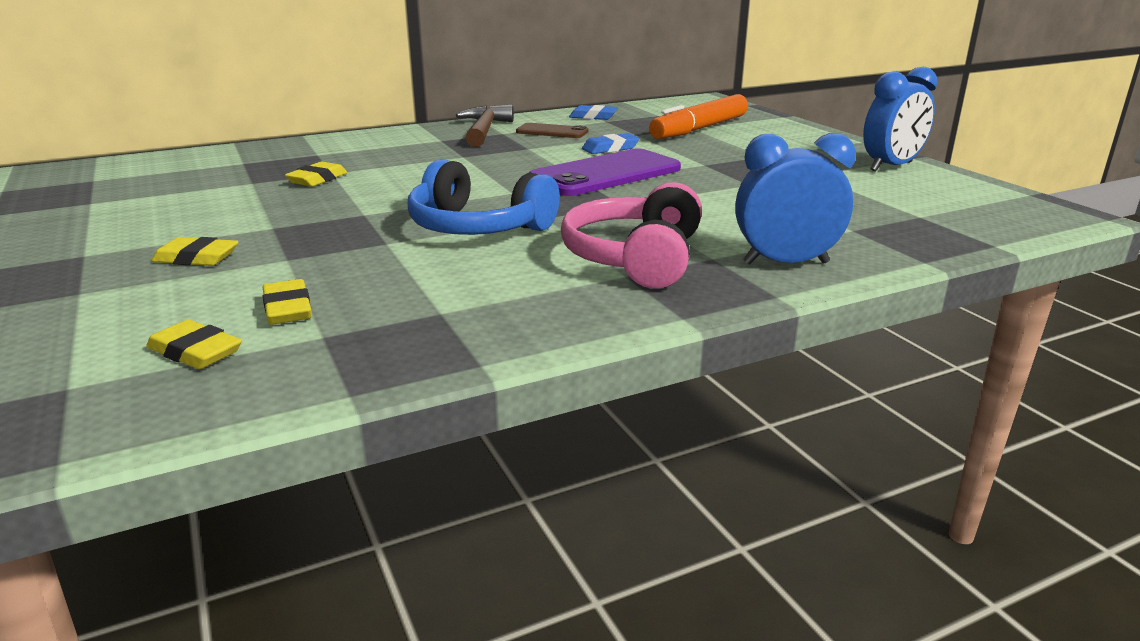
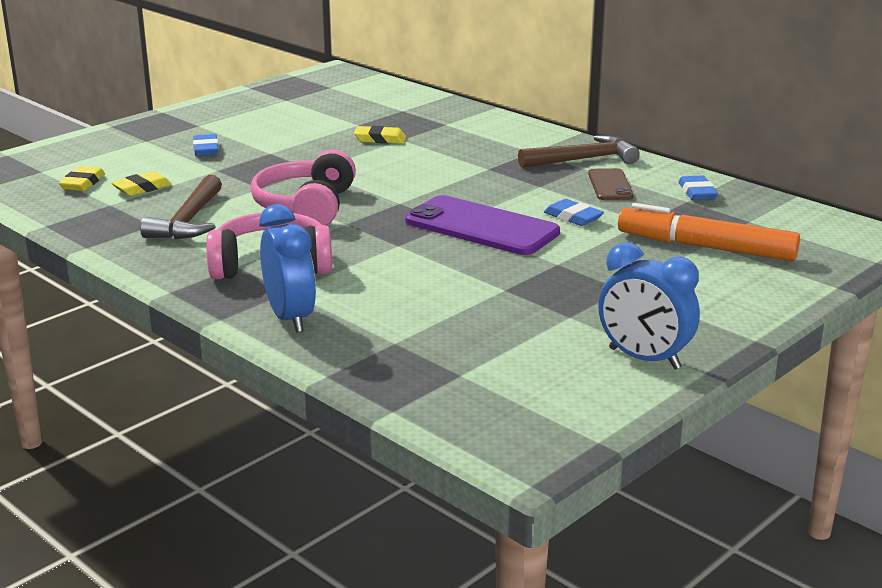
camera: 70 degrees right, 0 degrees up
yellow eraser [151,237,238,266] -> blue eraser [193,134,219,156]
blue headphones [408,159,560,235] -> pink headphones [251,149,356,225]
none -> brown hammer [140,175,222,239]

